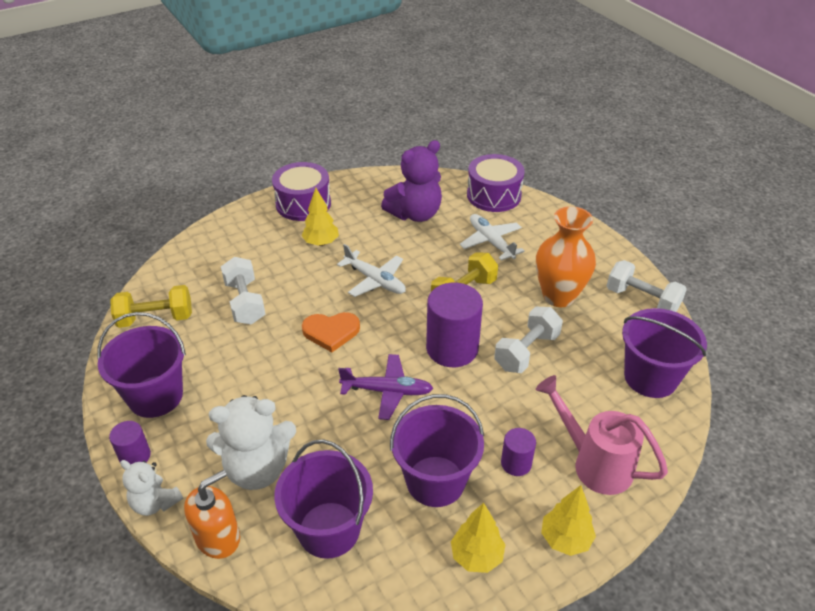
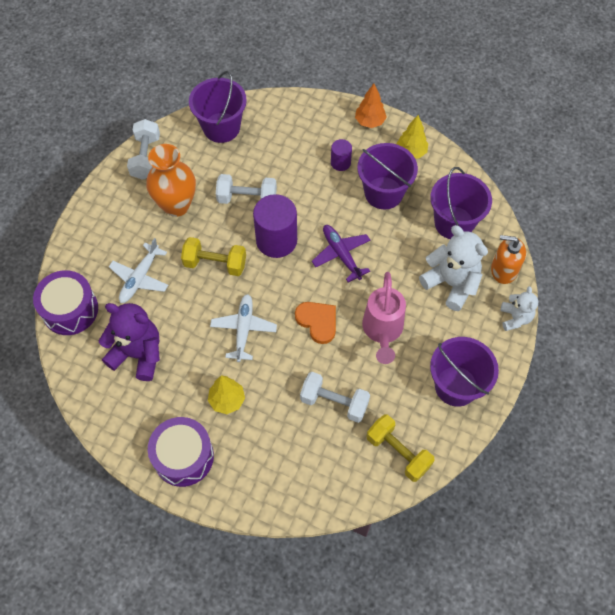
camera: 125 degrees left, 20 degrees up
purple cylinder [109,421,151,465] -> none
white dumbbell [221,257,265,324] -> white dumbbell turned 75 degrees clockwise [300,372,370,423]
pink watering can [536,375,668,495] -> pink watering can moved to [362,272,406,364]
yellow tree [541,485,596,556] -> orange tree [355,84,387,128]

